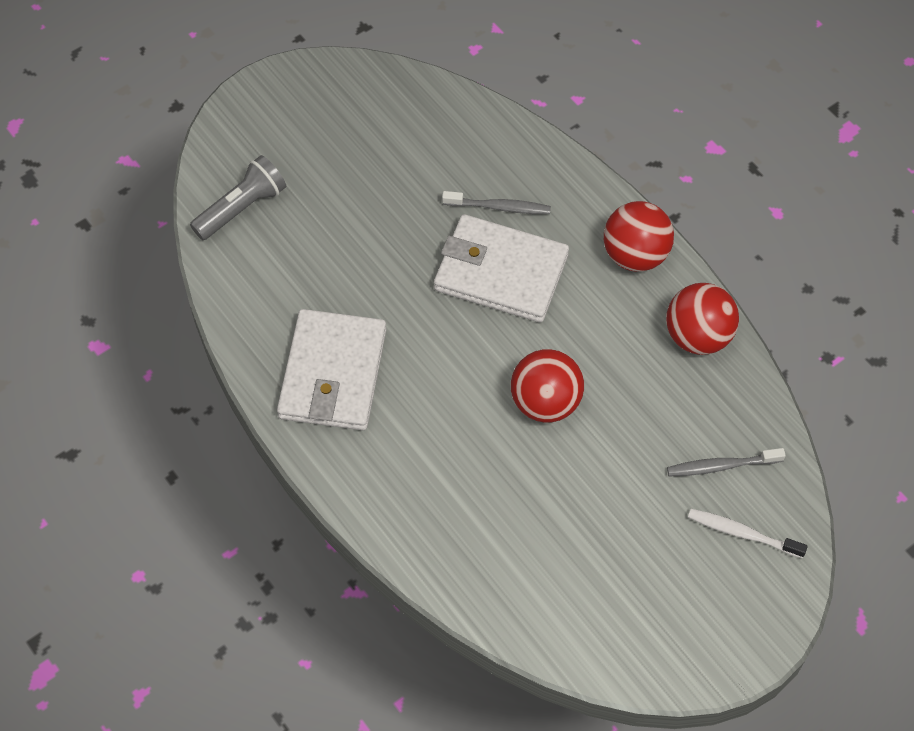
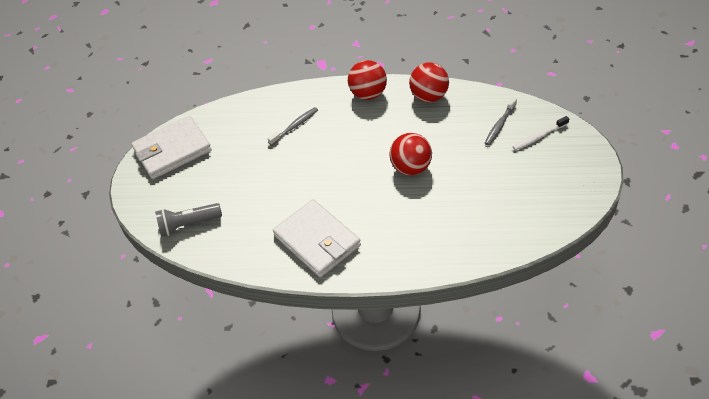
camera: 45 degrees left, 10 degrees down
grey flashlight [190,155,286,240] -> grey flashlight turned 105 degrees counterclockwise [155,203,222,237]
white wallet [434,214,569,323] -> white wallet moved to [131,116,212,179]

